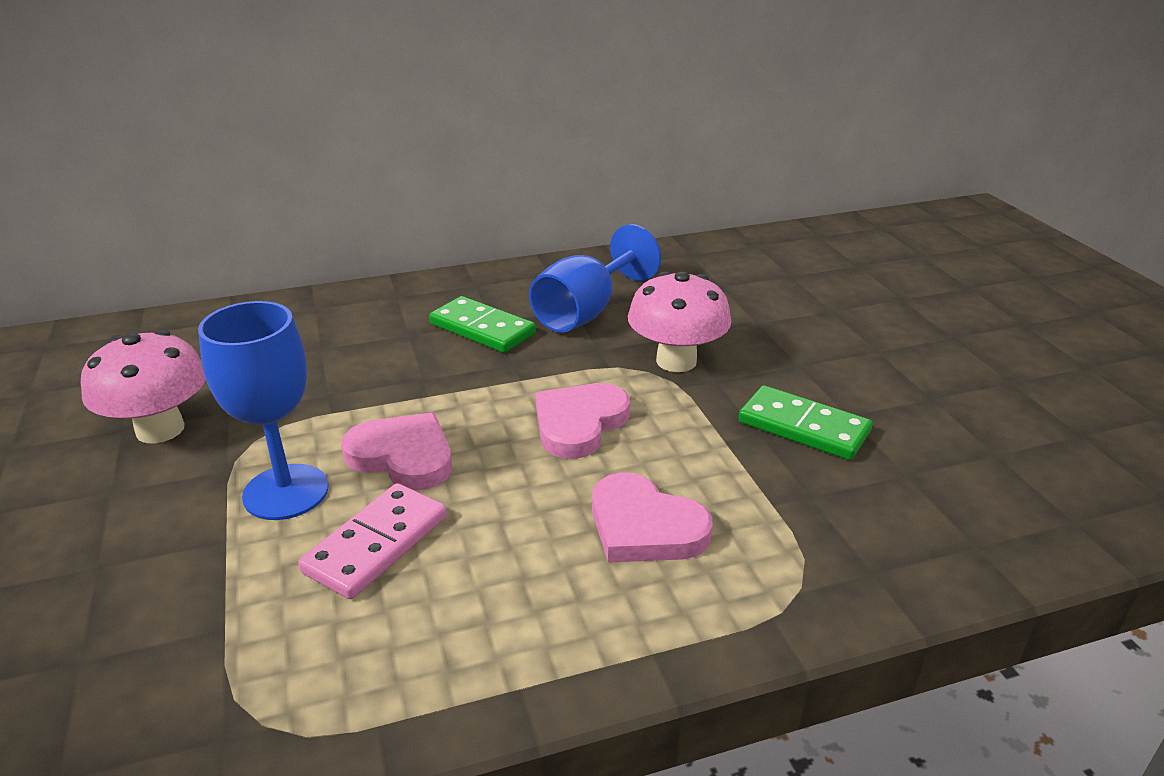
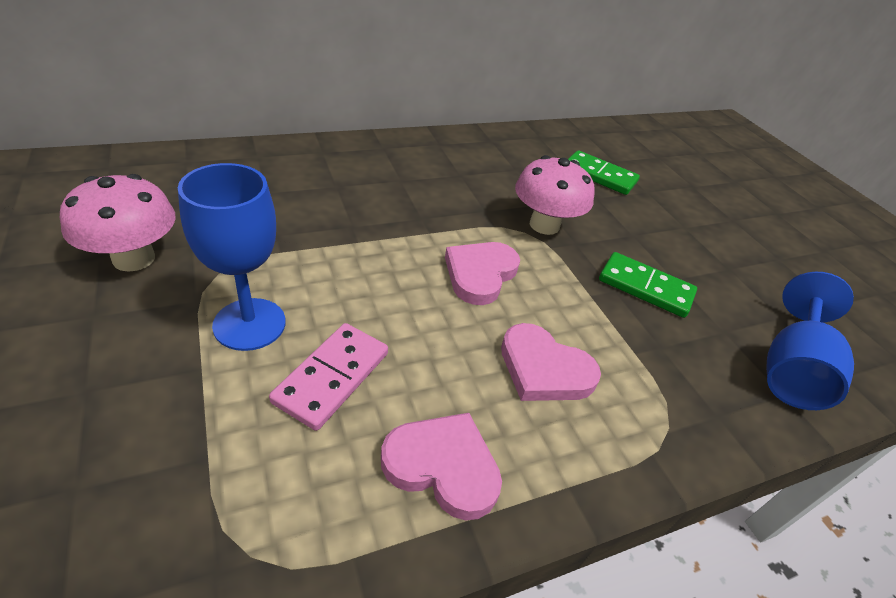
camera: 10 degrees left, 10 degrees up
pink heart [341,413,452,490] -> pink heart moved to [381,413,502,520]
green domino [429,296,536,353] -> green domino moved to [568,150,640,195]
blue goblet [529,224,661,333] -> blue goblet moved to [767,272,854,410]

